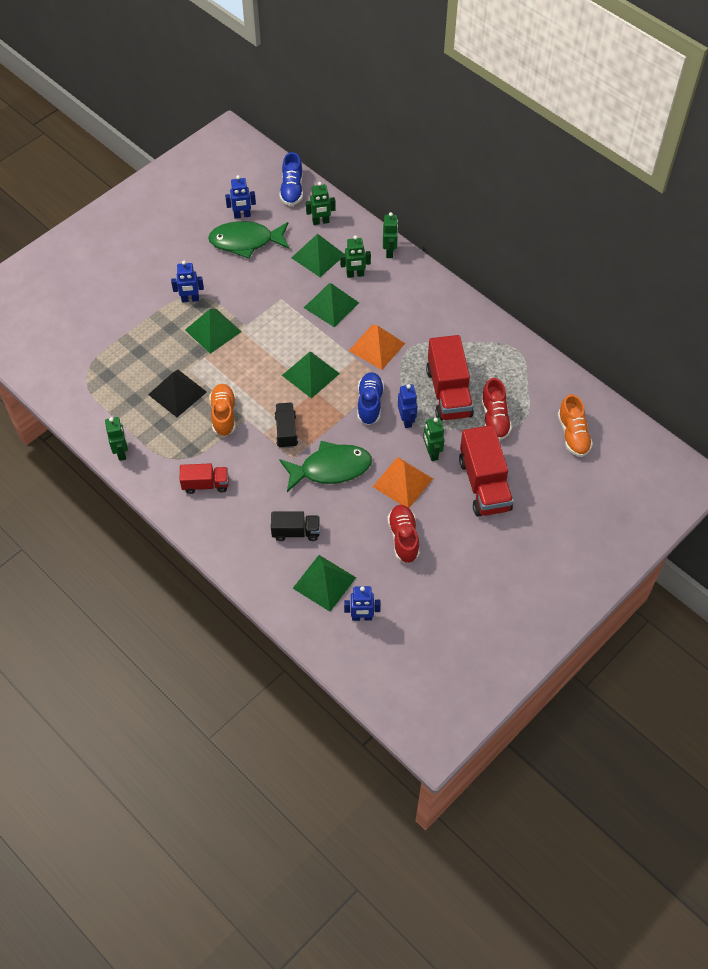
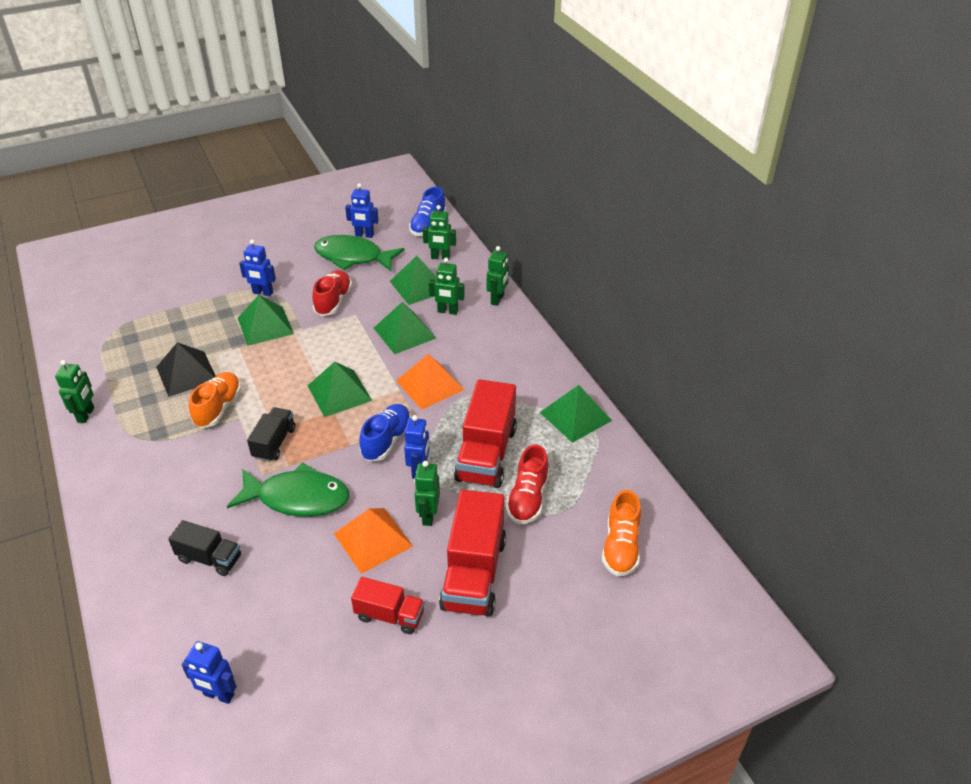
camera: 20 degrees right, 15 degrees down
red truck [180,463,228,494] -> red truck moved to [351,577,425,634]
green pyramid [293,555,356,612] -> green pyramid moved to [540,385,612,443]
red shoe [387,505,420,563] -> red shoe moved to [313,270,352,316]

